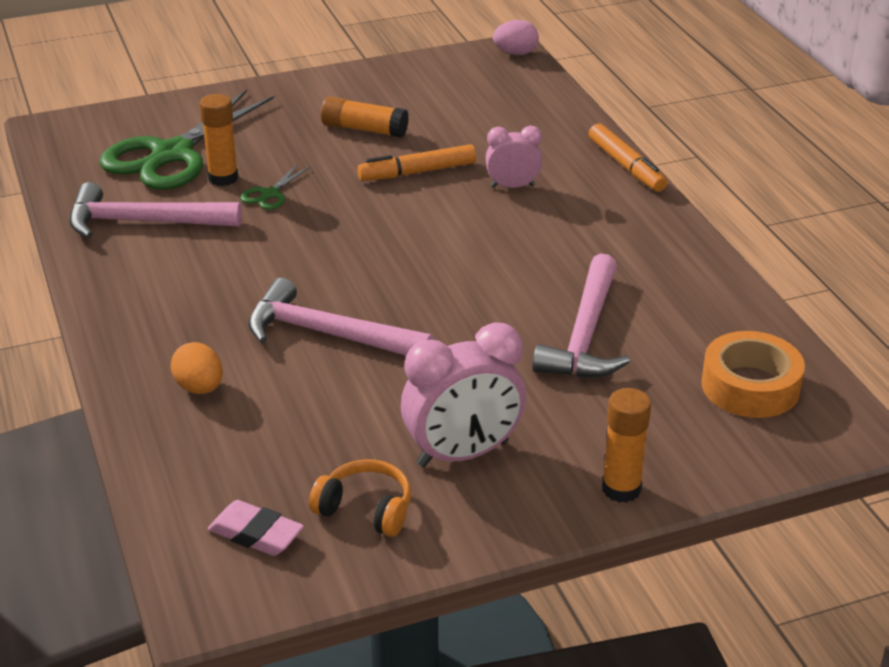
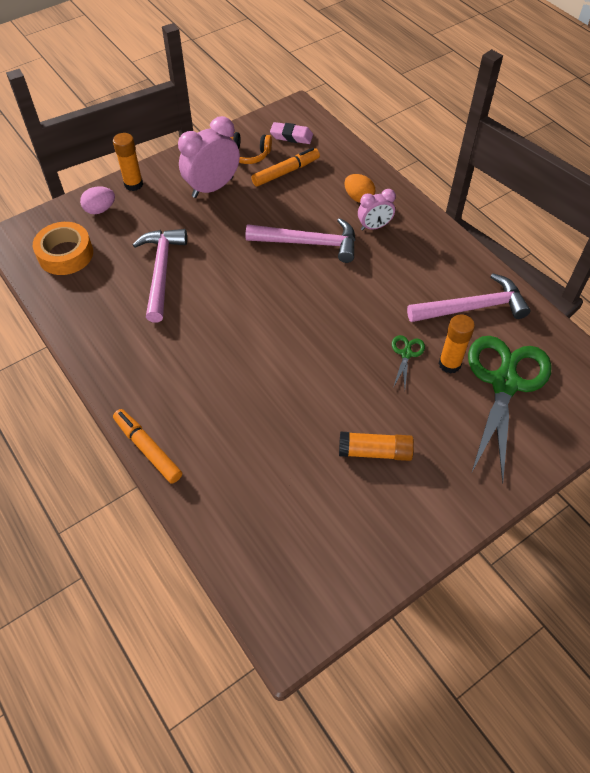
camera: 165 degrees right, 20 degrees up
orange marker [357,144,476,181] -> orange marker moved to [251,148,320,187]
pink clock [486,126,542,188] -> pink clock moved to [358,189,396,230]
pink egg [493,20,539,55] -> pink egg moved to [80,187,115,214]

